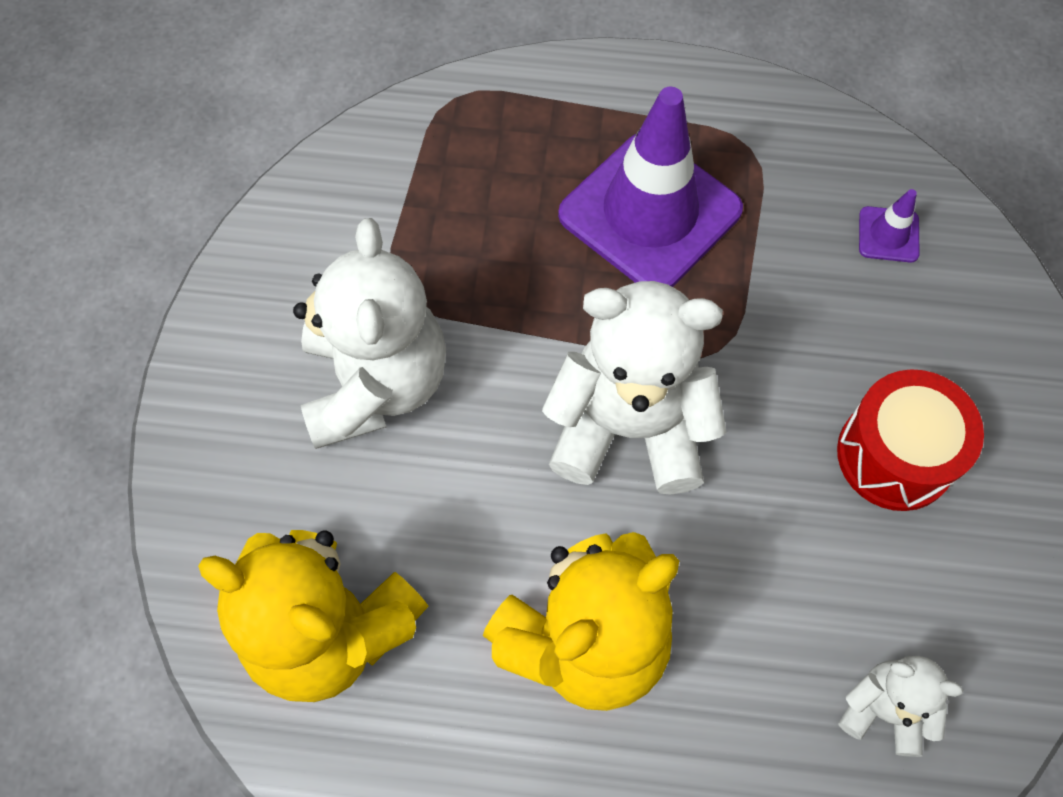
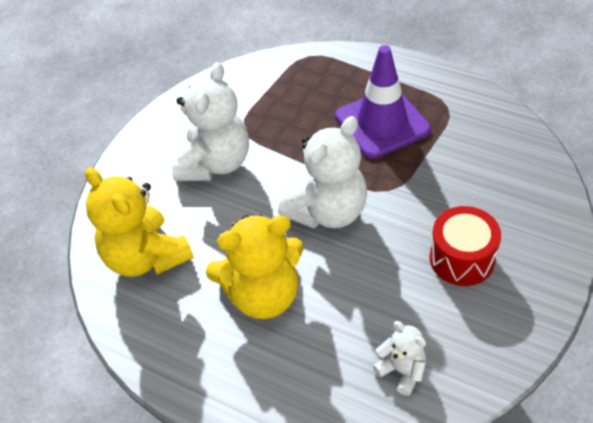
camera: 25 degrees right, 15 degrees down
white teddy bear [542,281,727,495] -> white teddy bear turned 105 degrees clockwise [278,116,367,228]
purple traffic cone [859,189,920,262] -> none

